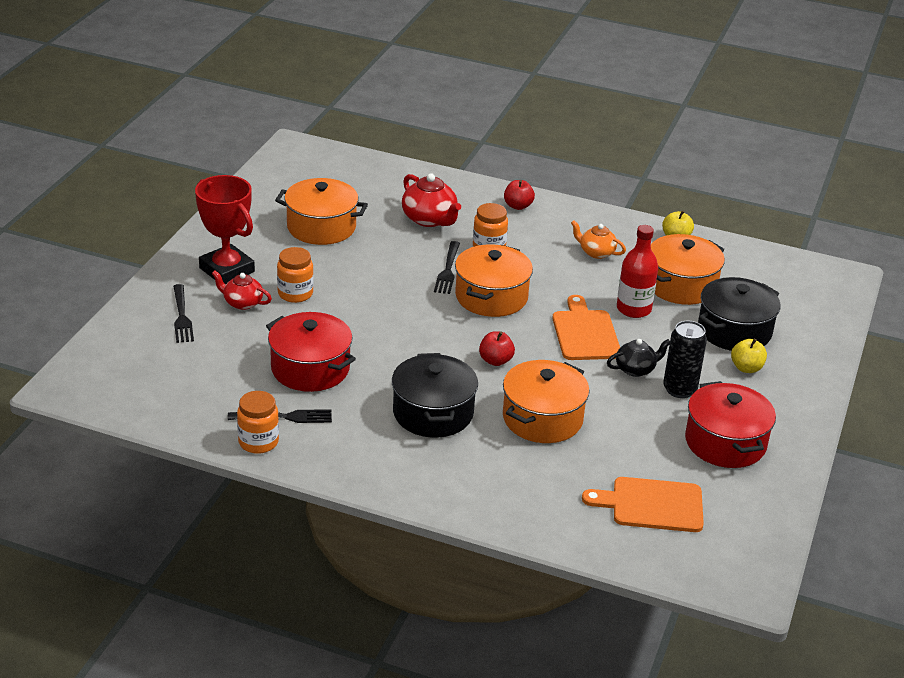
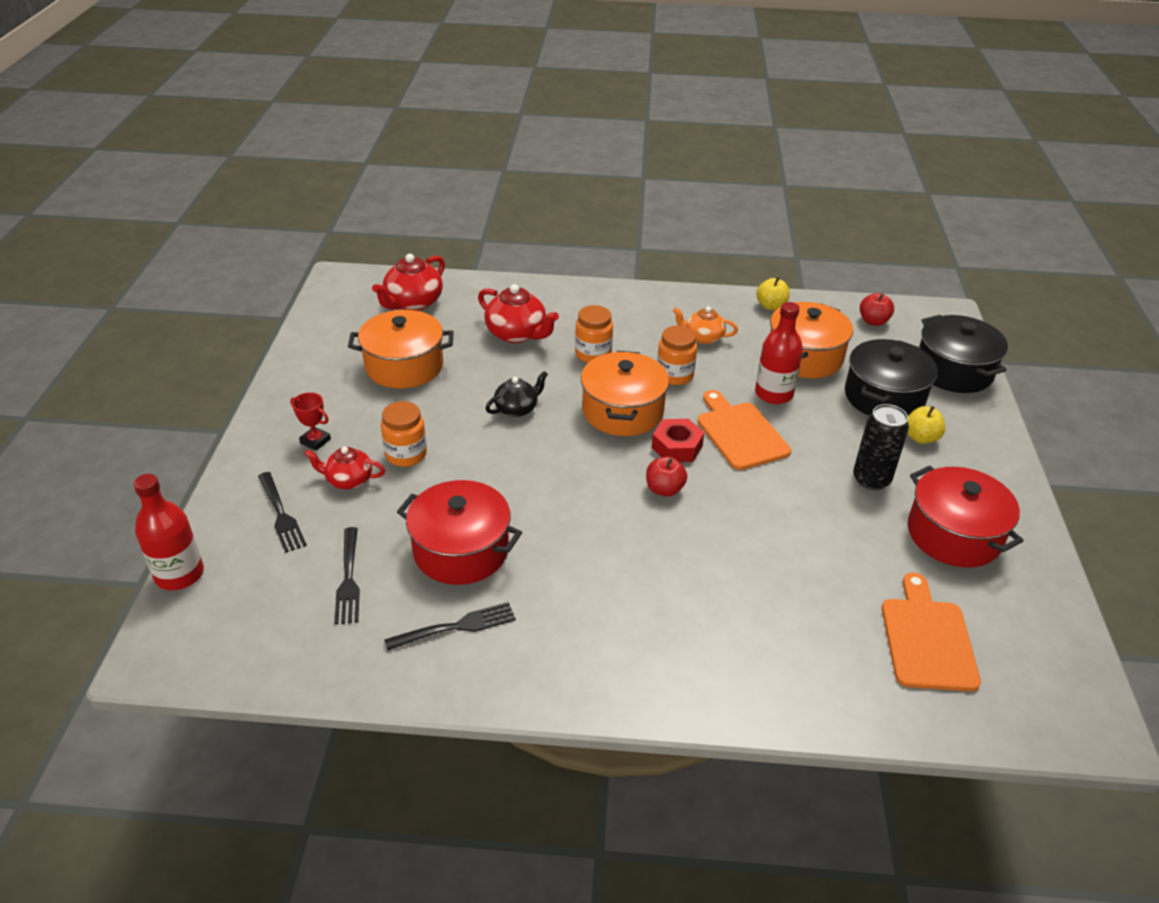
camera: 15 degrees left, 5 degrees up
red trophy [195,175,255,284] -> red trophy [290,392,331,451], size x0.46
orange jar [237,391,279,454] -> orange jar moved to [657,326,697,385]
black pot [392,353,478,438] -> black pot moved to [919,315,1008,393]
black fork [434,241,460,294] -> black fork moved to [335,527,360,625]
orange pot [503,360,590,443] -> none
red apple [504,180,535,210] -> red apple moved to [860,293,894,326]
orange cutting board [582,477,704,532] -> orange cutting board turned 105 degrees clockwise [882,573,981,692]
black teapot [607,339,670,377] -> black teapot moved to [486,371,548,417]
none -> red bottle [133,474,204,590]
none -> red teapot [372,254,445,311]
none -> red nut [652,419,704,462]

